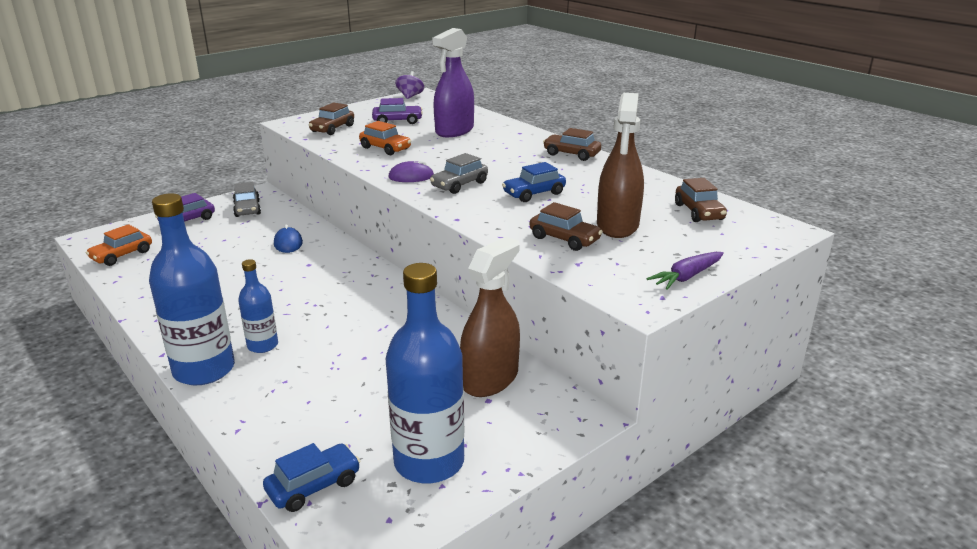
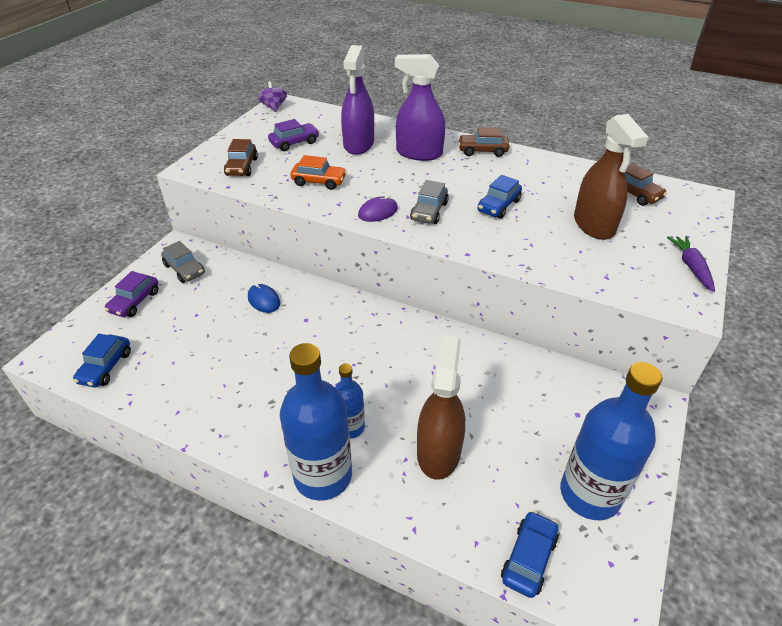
camera: 25 degrees left, 15 degrees up
orange car [86,224,152,266] -> blue car [73,334,131,387]
brown spray bottle [460,237,520,397] -> brown spray bottle moved to [417,335,465,480]
brown car [530,202,603,251] -> none
purple carrot [647,252,724,290] -> purple carrot turned 150 degrees clockwise [667,236,715,292]
none -> purple spray bottle [395,54,445,161]

